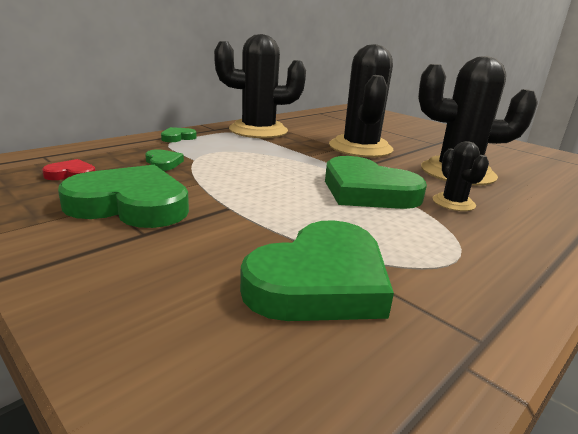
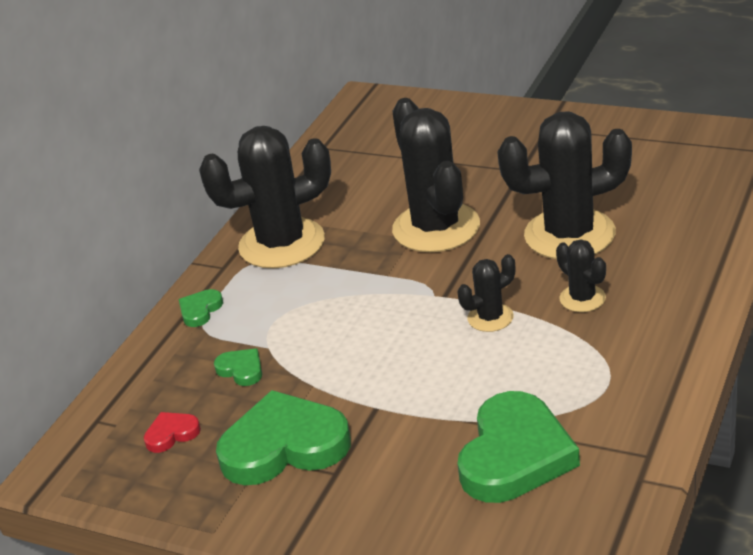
camera: 15 degrees left, 10 degrees up
green heart [325,156,427,209] -> black cactus [458,254,515,332]

